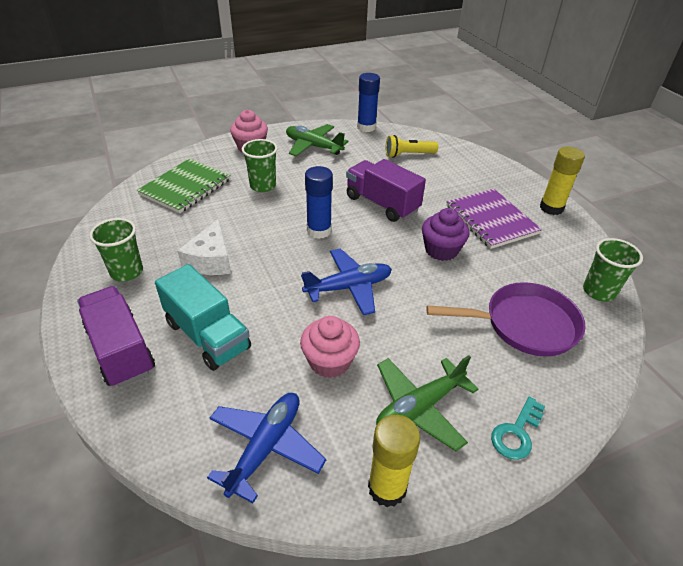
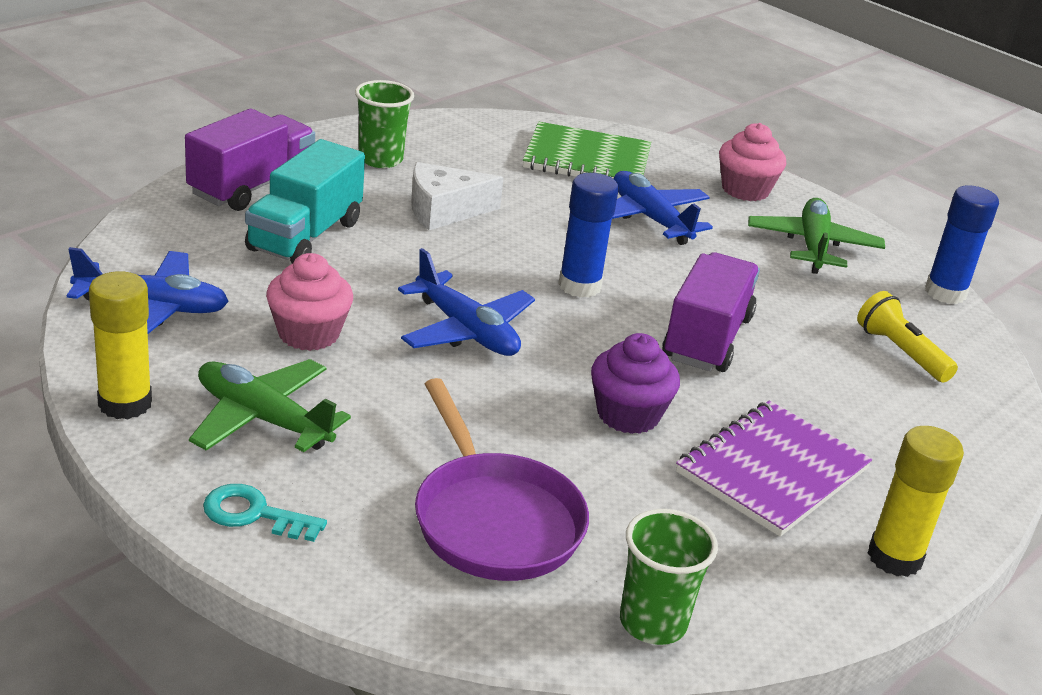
camera: 65 degrees right, 10 degrees down
green cup [242,139,278,192] -> blue plane [612,171,713,245]

